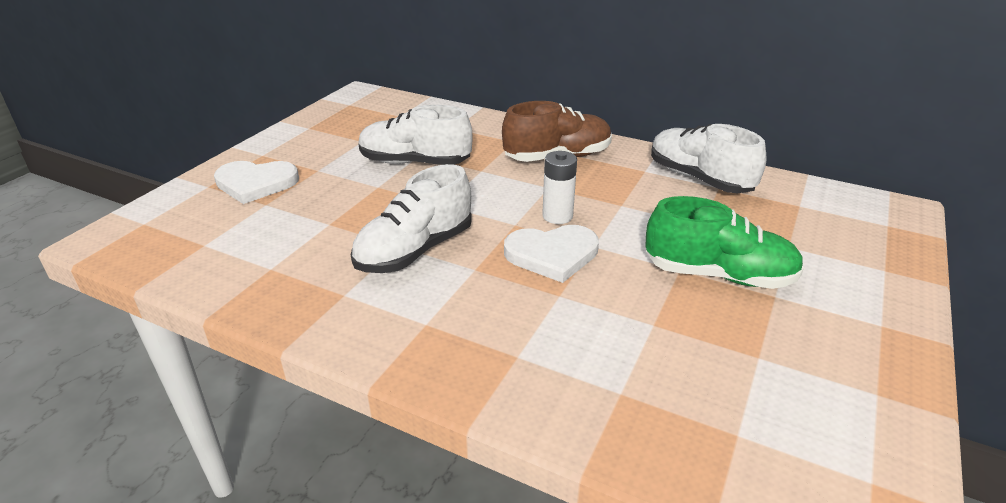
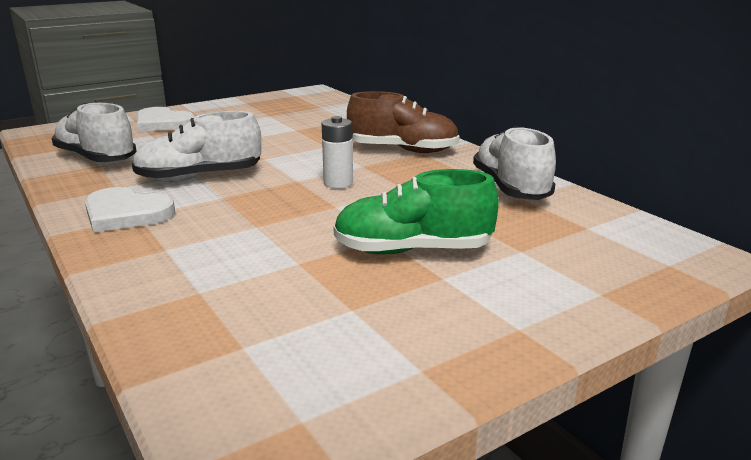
camera: 30 degrees right, 10 degrees down
white shoe [358,105,473,165] -> white shoe moved to [52,103,136,162]
white heart [504,225,599,283] -> white heart moved to [85,187,175,232]
green shoe [645,196,804,289] -> green shoe turned 135 degrees clockwise [333,169,499,254]

